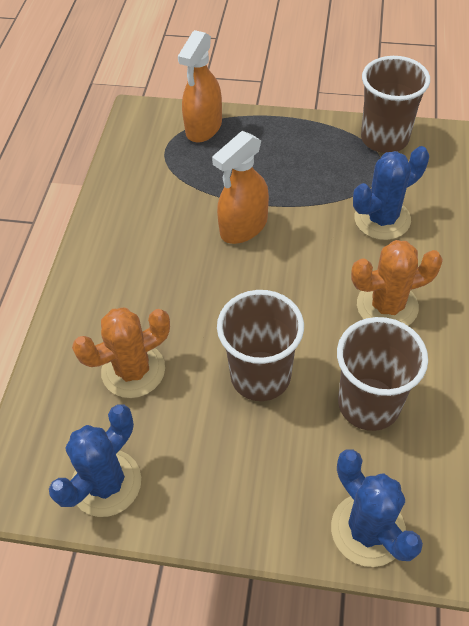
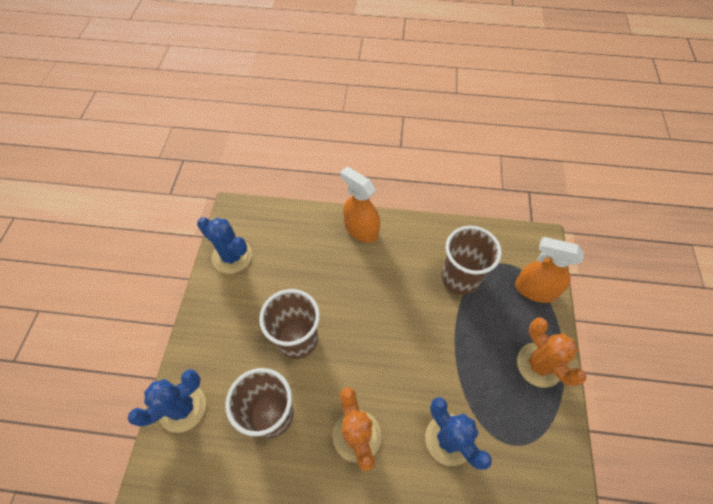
camera: 85 degrees right, 5 degrees up
orange cactus [72,308,170,398] -> orange cactus moved to [517,318,586,388]
orange spray bottle [212,131,269,244] -> orange spray bottle moved to [340,167,380,243]
brown cup [361,56,430,153] -> brown cup moved to [442,226,502,295]

